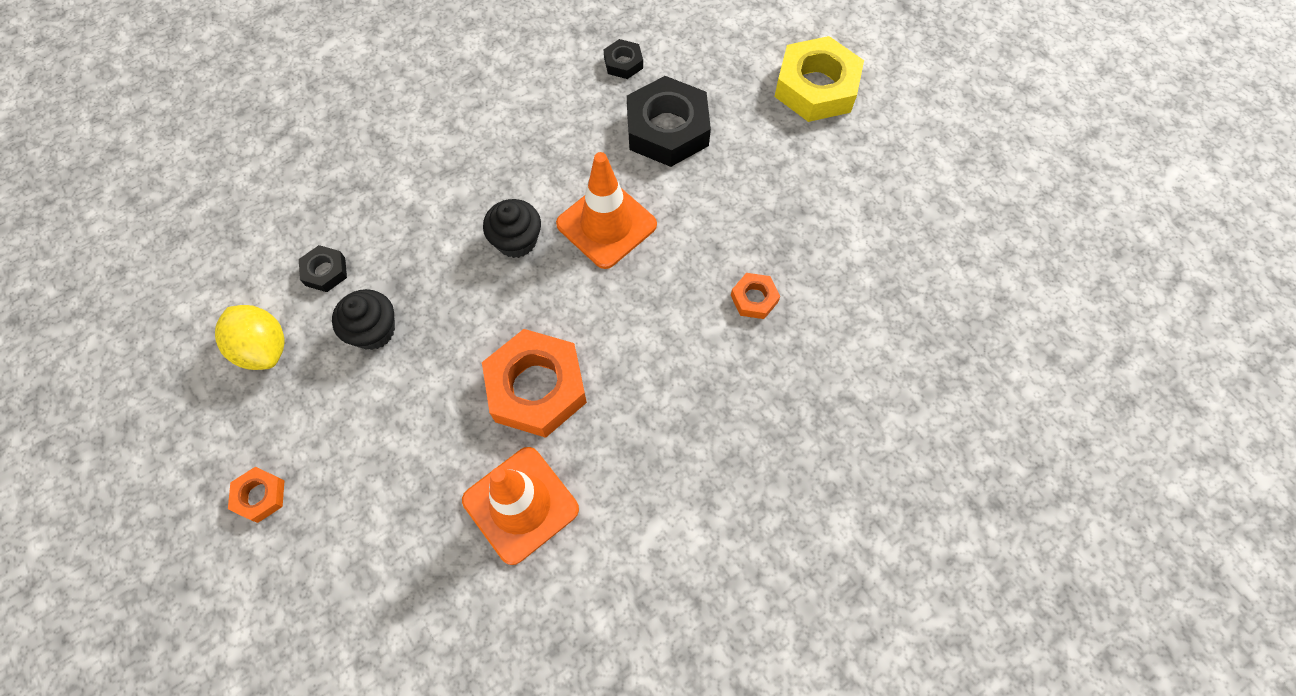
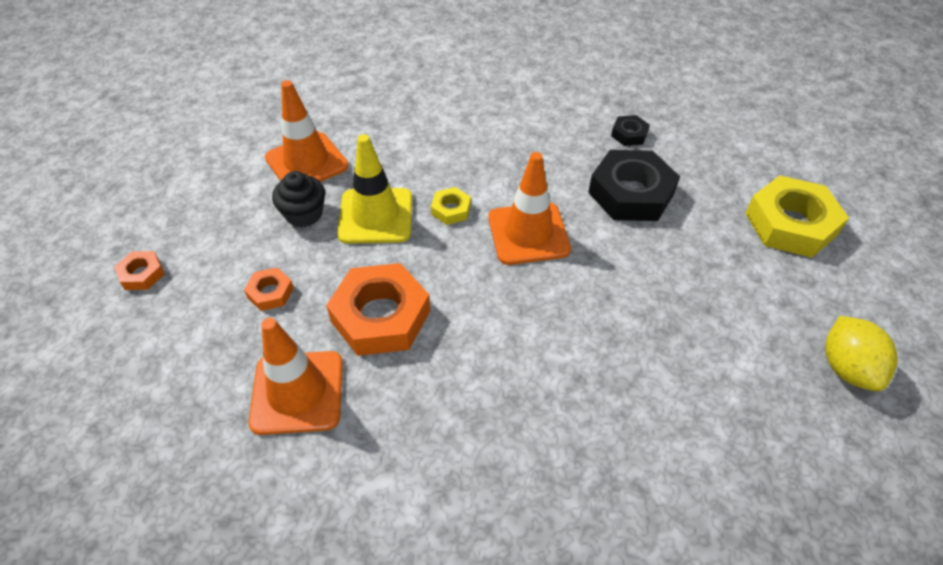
camera: 35 degrees right, 15 degrees down
yellow lemon [215,305,285,370] -> yellow lemon moved to [825,316,898,391]
black nut [299,245,347,292] -> orange traffic cone [265,80,349,182]
black cupcake [483,199,541,258] -> yellow nut [431,187,471,225]
orange nut [731,273,780,319] -> orange nut moved to [244,267,294,311]
none -> yellow traffic cone [337,134,412,244]

